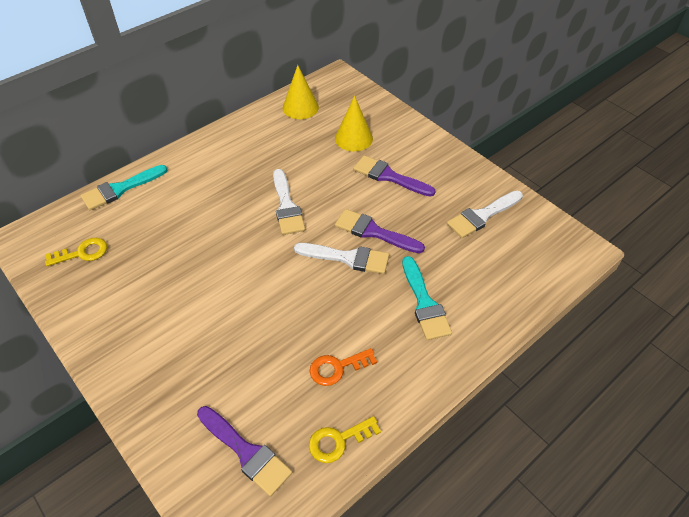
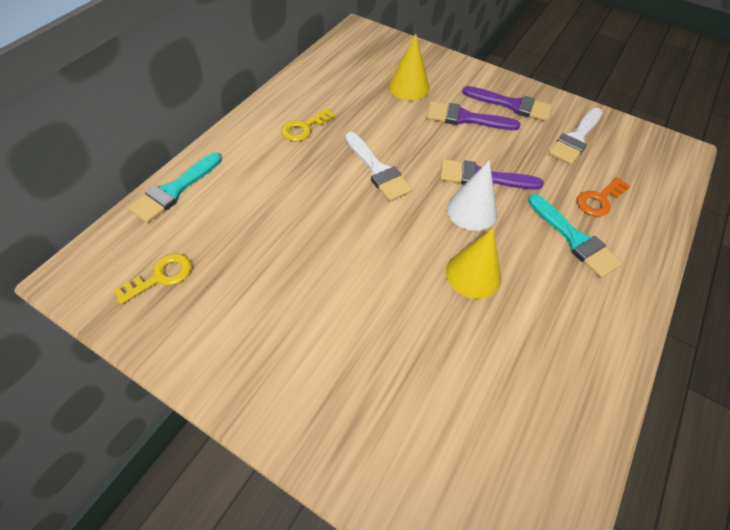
camera: 20 degrees left, 5 degrees up
purple brush [197,406,292,496] -> purple brush moved to [462,86,553,121]
yellow cone [283,65,319,119] -> yellow cone moved to [446,228,501,299]
white brush [294,243,389,274] -> white cone [447,160,497,231]
yellow key [309,416,381,463] -> yellow key moved to [281,108,336,141]
orange key [310,348,377,386] -> orange key moved to [577,177,630,216]

